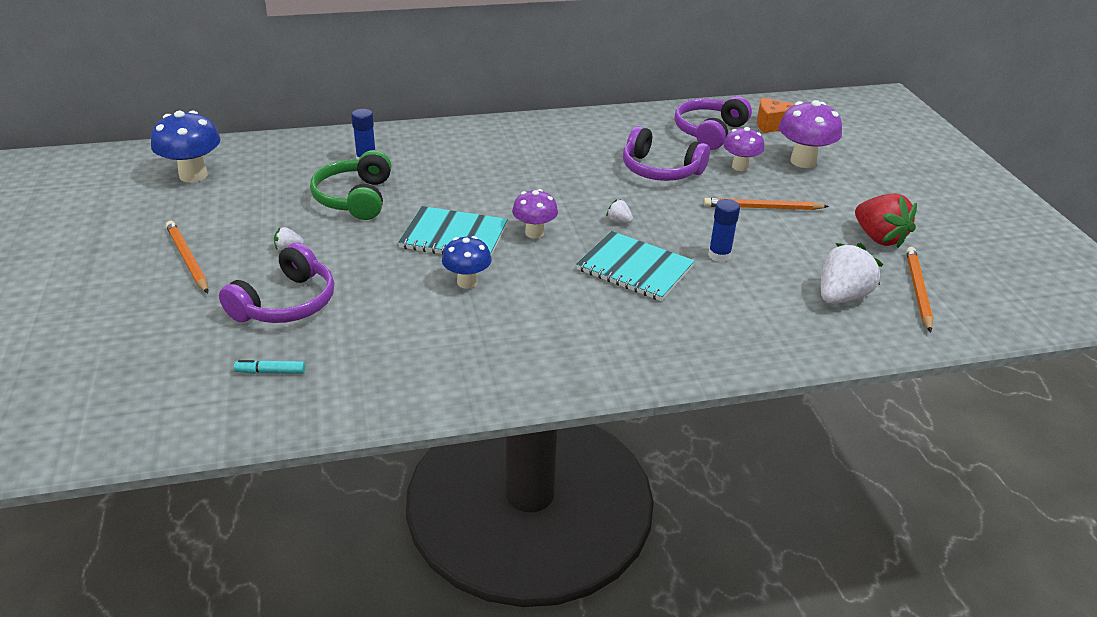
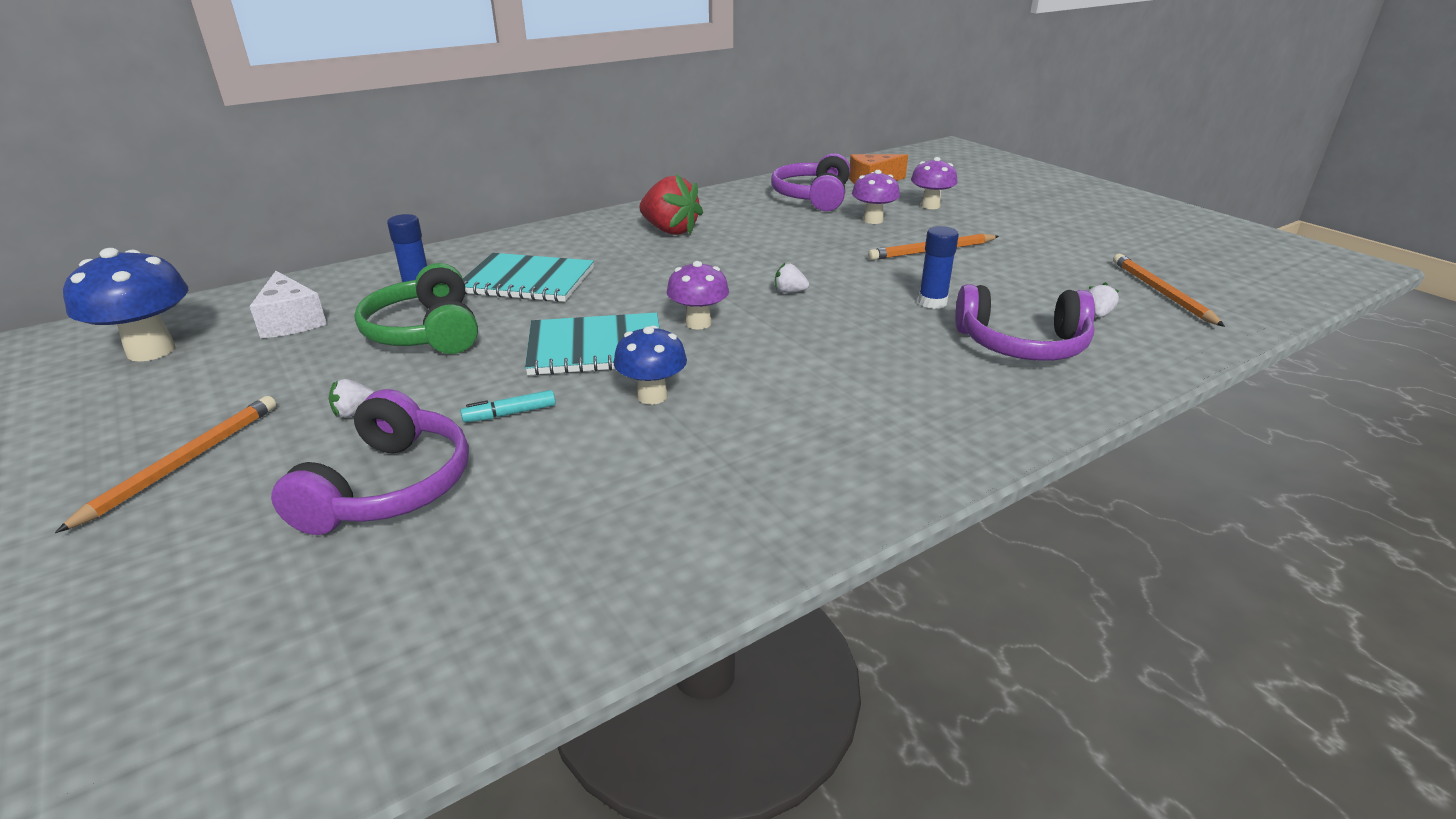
camera: 20 degrees left, 5 degrees down
orange pencil [166,221,208,293] -> orange pencil turned 75 degrees clockwise [55,396,276,533]
turquoise marker [234,360,305,374] -> turquoise marker moved to [460,390,556,422]
turquoise notebook [576,231,695,301] -> turquoise notebook moved to [463,253,594,302]
purple headphones [623,126,710,181] -> purple headphones moved to [955,284,1095,361]
purple mushroom [779,100,842,168] -> purple mushroom [911,157,958,209], size x0.65
white strawberry [821,243,883,304] -> white strawberry [1088,282,1119,317], size x0.45
red strawberry [855,193,917,248] -> red strawberry moved to [639,174,703,235]
none -> white cheese [249,271,327,338]

